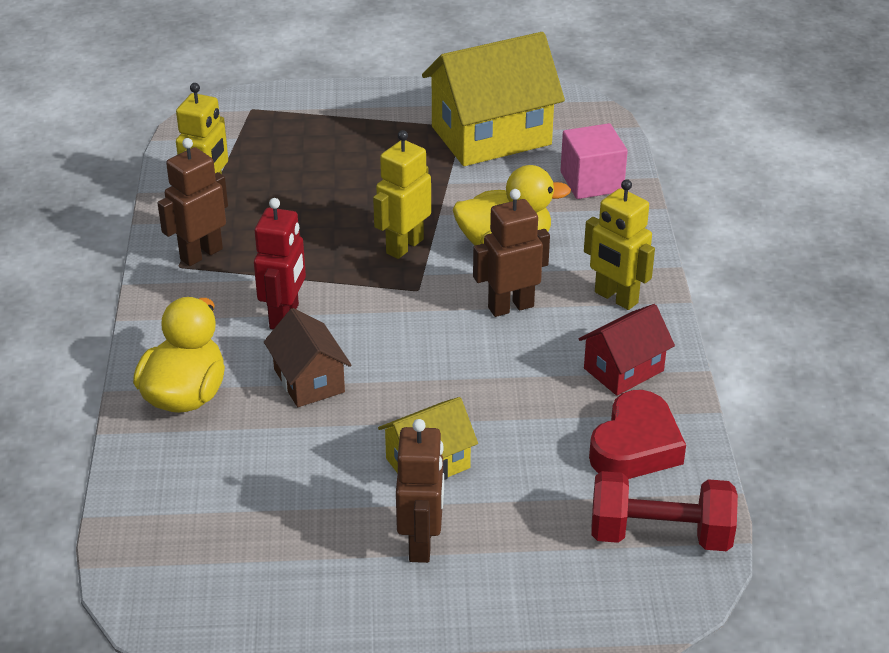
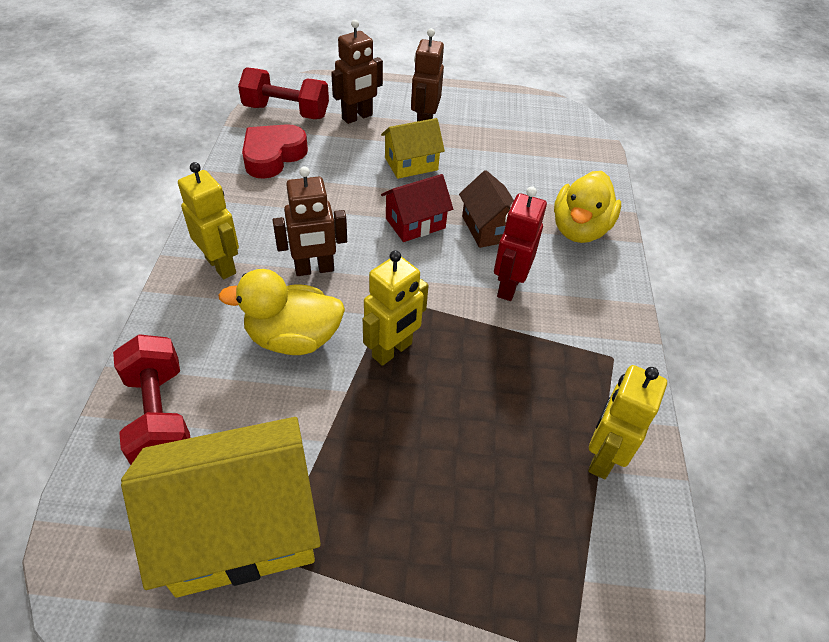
camera: 175 degrees left, 10 degrees up
brown robot [158,138,228,266] -> brown robot moved to [331,19,383,124]
pink cube [561,123,628,199] -> red dumbbell [113,334,190,465]
red house [579,304,675,396] -> red house moved to [381,174,453,242]

